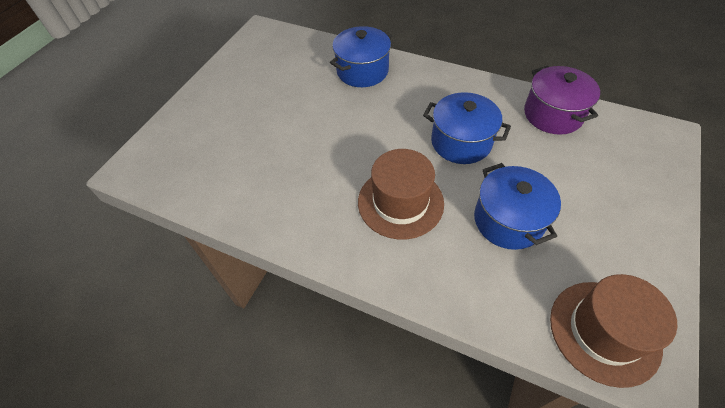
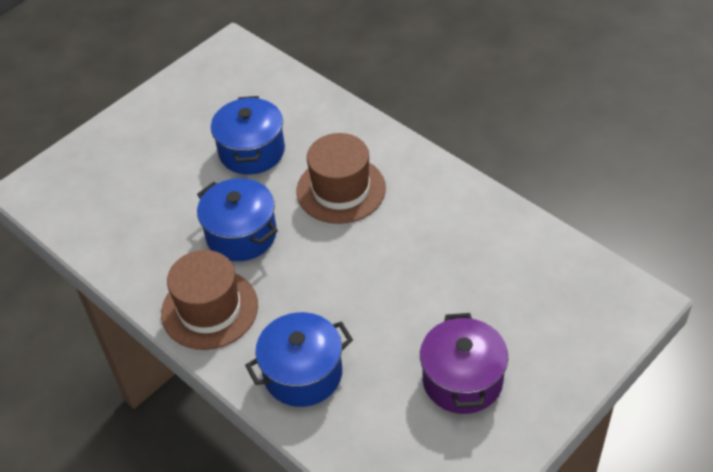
camera: 160 degrees left, 5 degrees down
purple pot [524,66,600,135] -> purple pot moved to [420,313,508,414]
brown hat [550,274,677,388] -> brown hat moved to [161,250,258,350]

